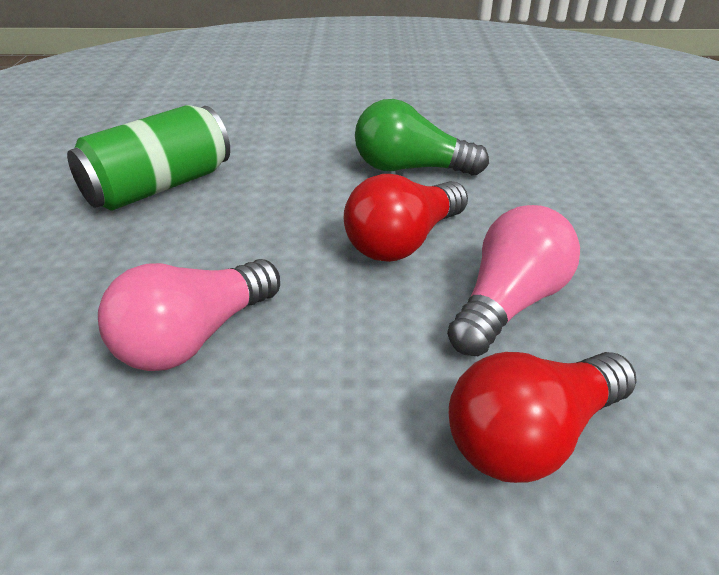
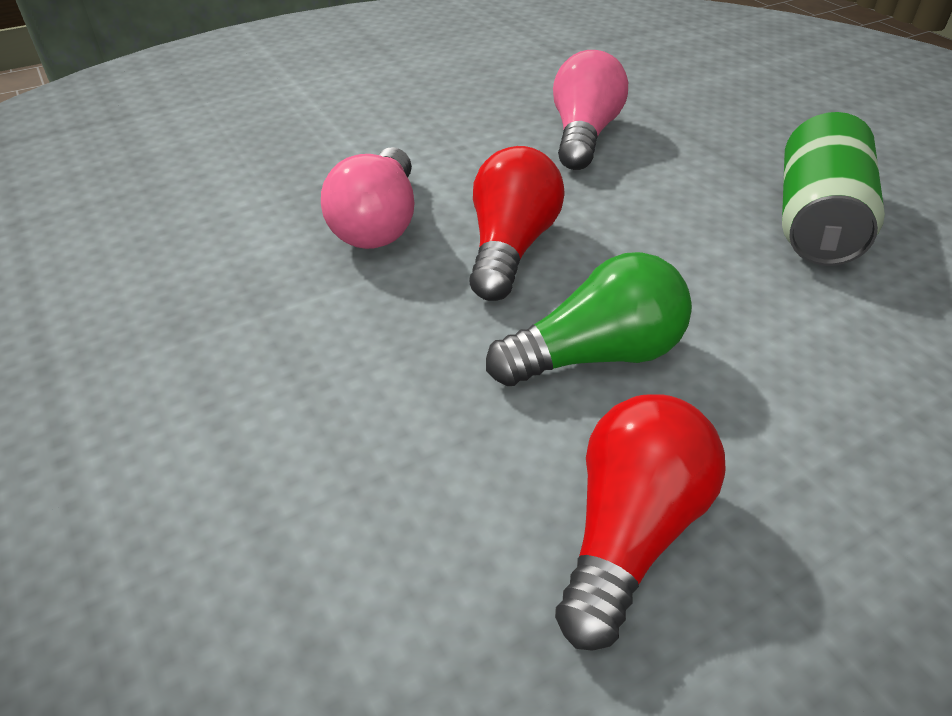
camera: 150 degrees right, 5 degrees up
red light bulb [449,352,637,483] -> red light bulb moved to [555,394,726,651]

